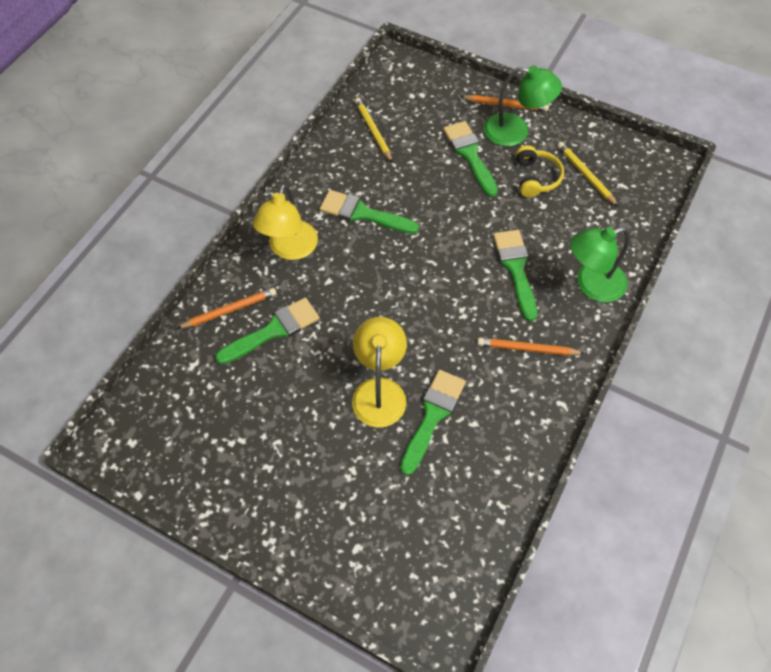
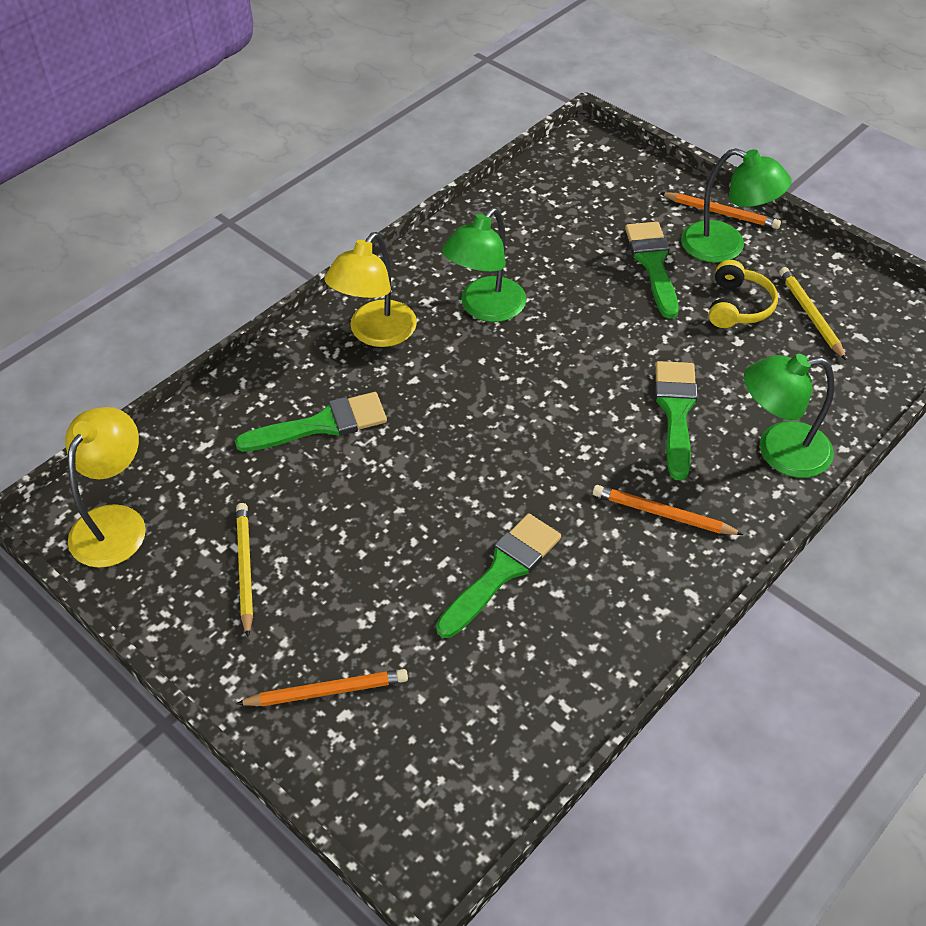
camera: 15 degrees right, 10 degrees down
orange pencil [177,288,276,329] -> orange pencil moved to [236,669,408,706]
green brush [320,190,419,234] -> green lamp [442,208,527,322]
yellow lamp [352,317,407,428] -> yellow lamp moved to [65,407,146,568]
yellow pencil [355,98,393,163] -> yellow pencil moved to [236,503,253,637]

